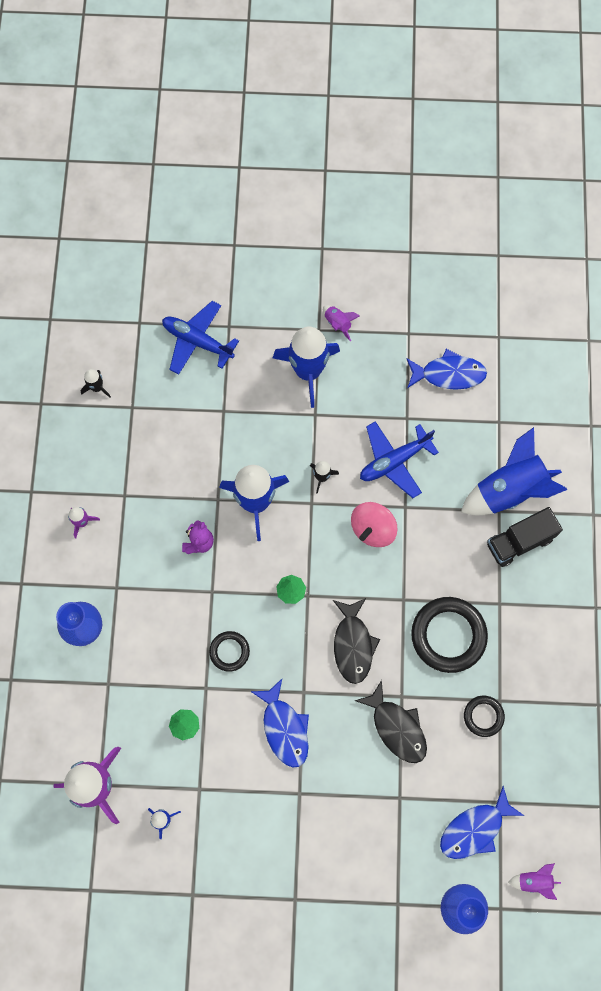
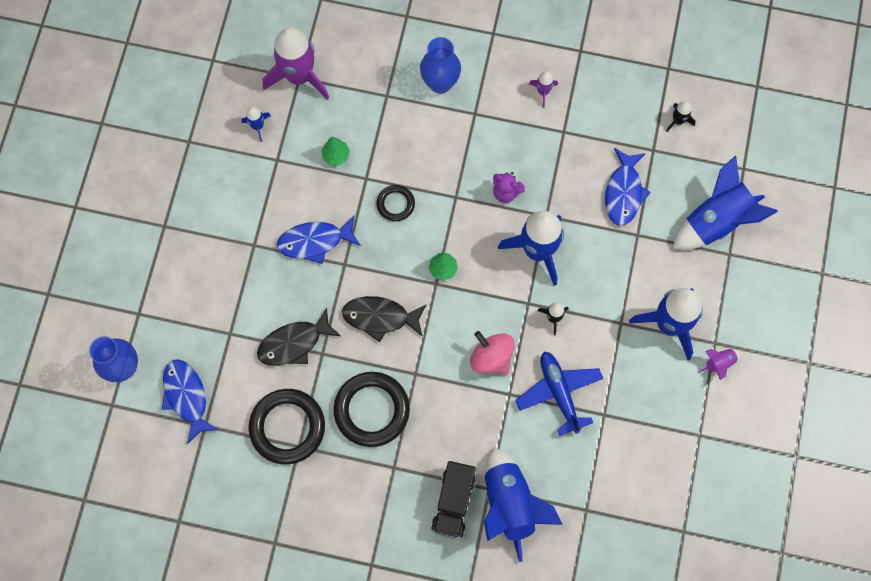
camera: 100 degrees right, 0 degrees up
blue plane [162,301,239,375] -> blue rocket [673,155,778,250]
blue fish [406,349,487,390] -> blue fish moved to [605,148,651,226]
black ring [464,695,505,737] -> black ring [249,389,325,465], size x1.89
black truck [487,507,563,567] -> black truck turned 150 degrees counterclockwise [431,461,476,539]
purple rocket [508,863,561,900] -> none

